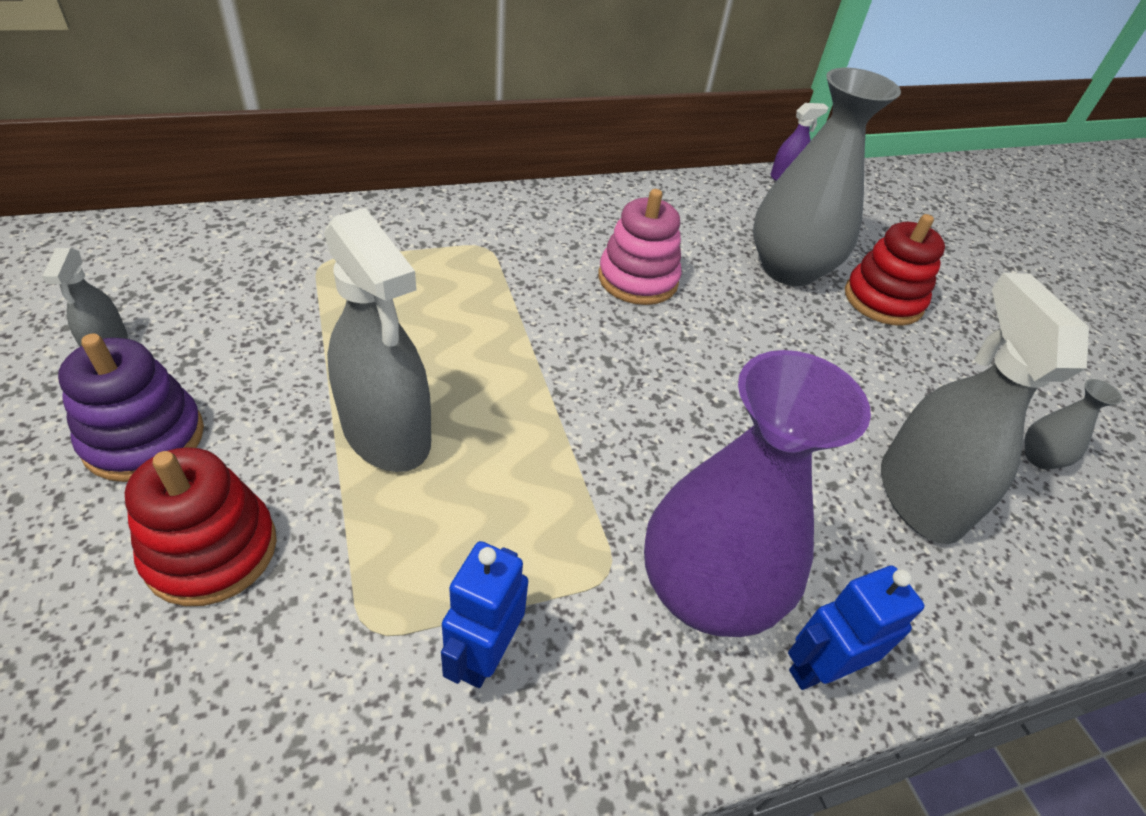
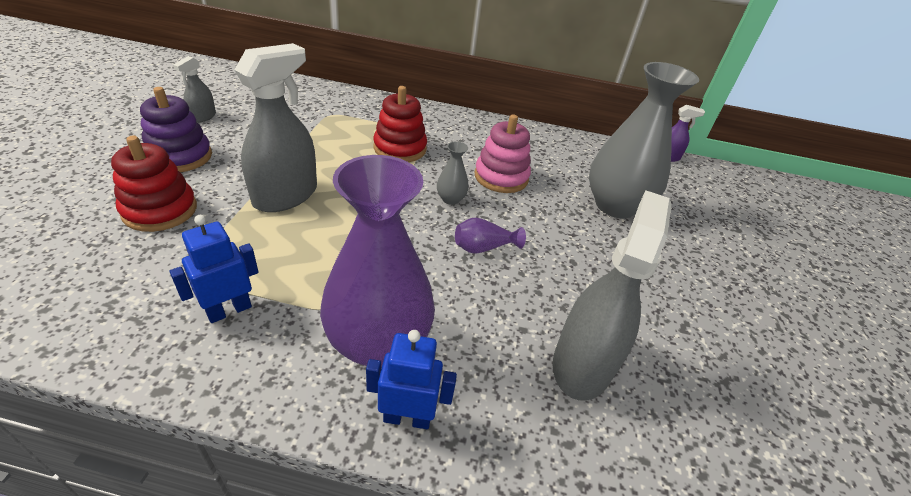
camera: 30 degrees right, 5 degrees down
grey spray bottle [324,208,431,472] -> grey spray bottle turned 135 degrees counterclockwise [234,43,317,212]
red stacking toy [845,214,945,326] -> red stacking toy moved to [373,86,427,162]
grey vase [1024,379,1122,470] -> grey vase moved to [437,141,469,205]
none -> purple vase [455,218,526,254]

